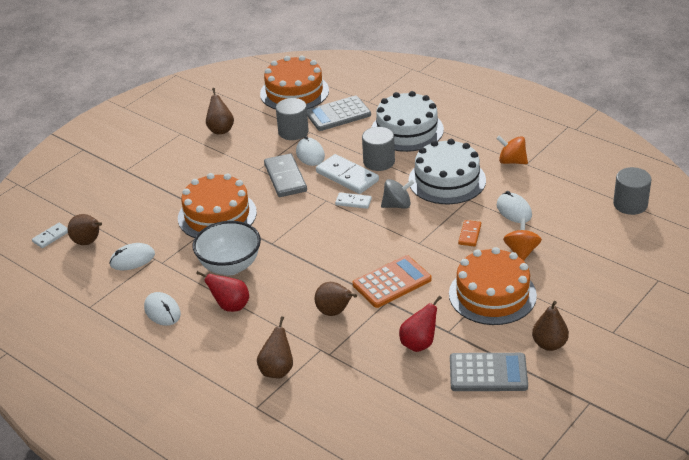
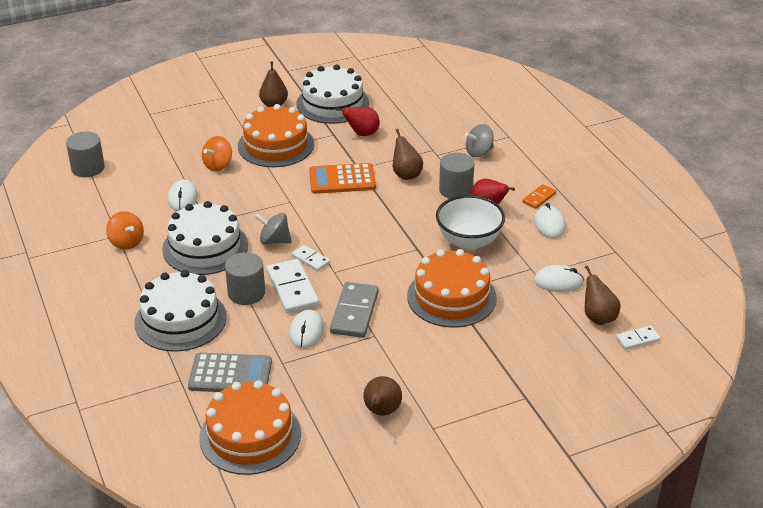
camera: 155 degrees left, 0 degrees up
brown pear [257,316,293,379] -> grey spinning top [465,124,494,157]
grey cylinder [276,98,309,140] -> grey cylinder moved to [439,153,474,199]
grey calculator [450,353,528,391] -> white cake [297,65,369,124]
orange domino [458,220,481,247] -> orange domino moved to [522,184,556,209]

